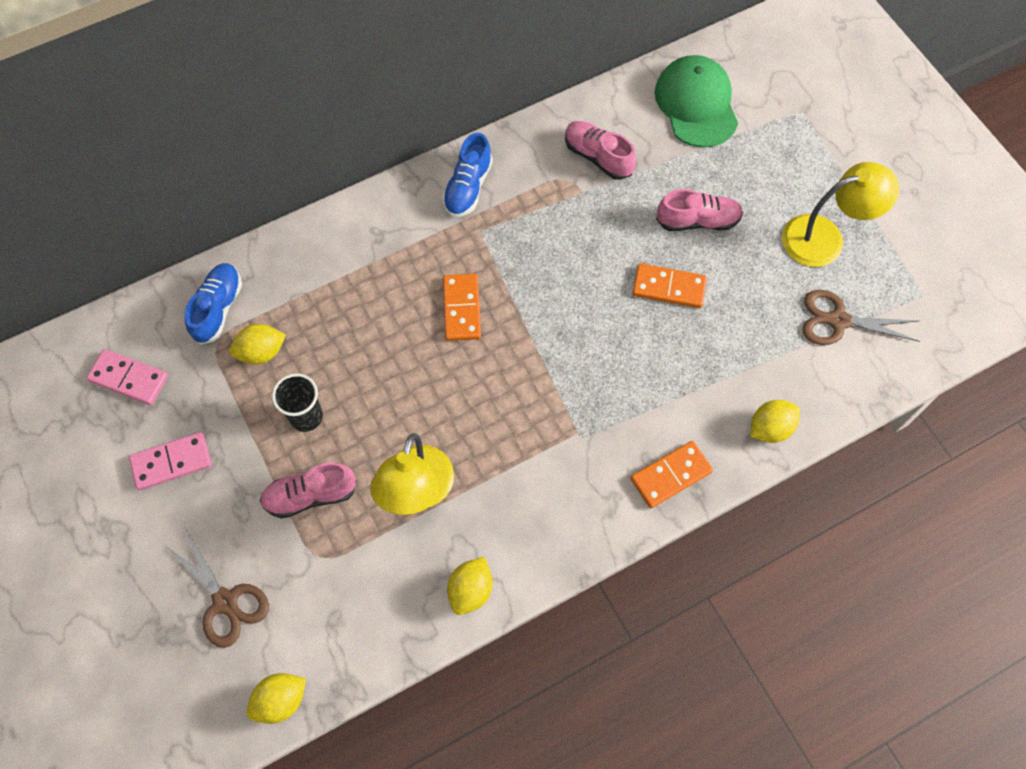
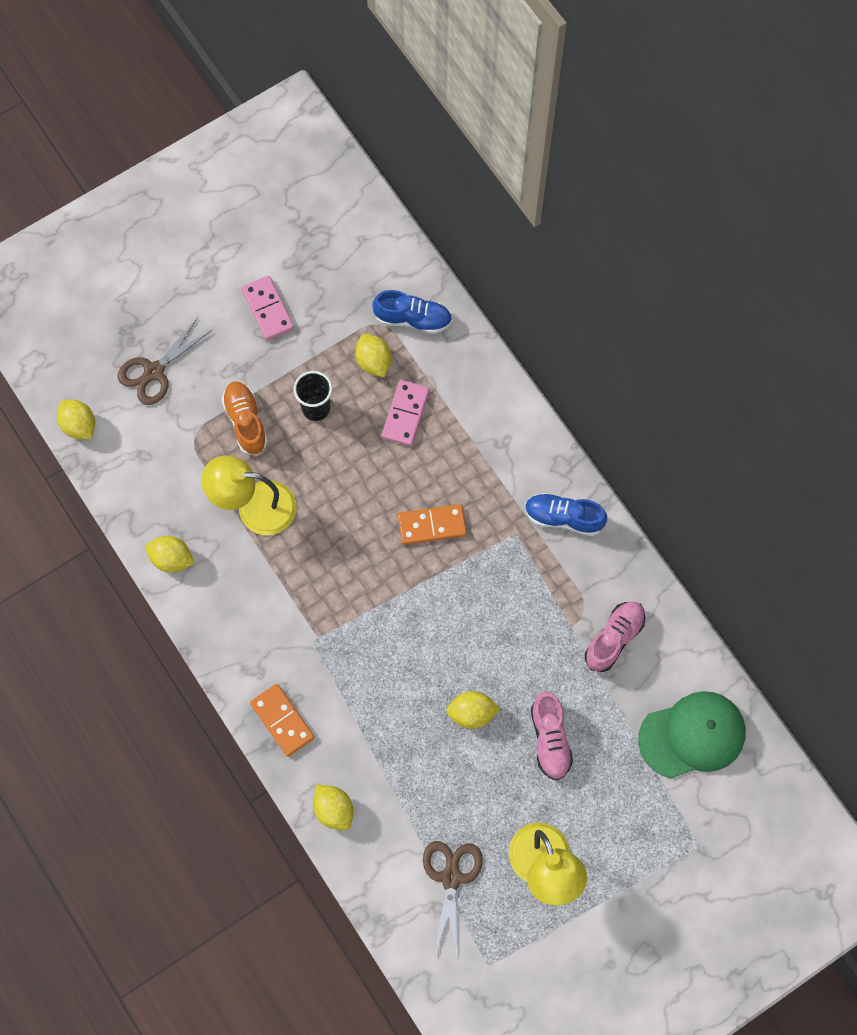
camera: 85 degrees right, 5 degrees up
pink domino [86,349,168,405] -> pink domino moved to [382,380,430,446]
pink shoe [260,462,357,519] -> orange shoe [221,382,268,456]
orange domino [632,263,707,308] -> yellow lemon [446,691,500,729]

